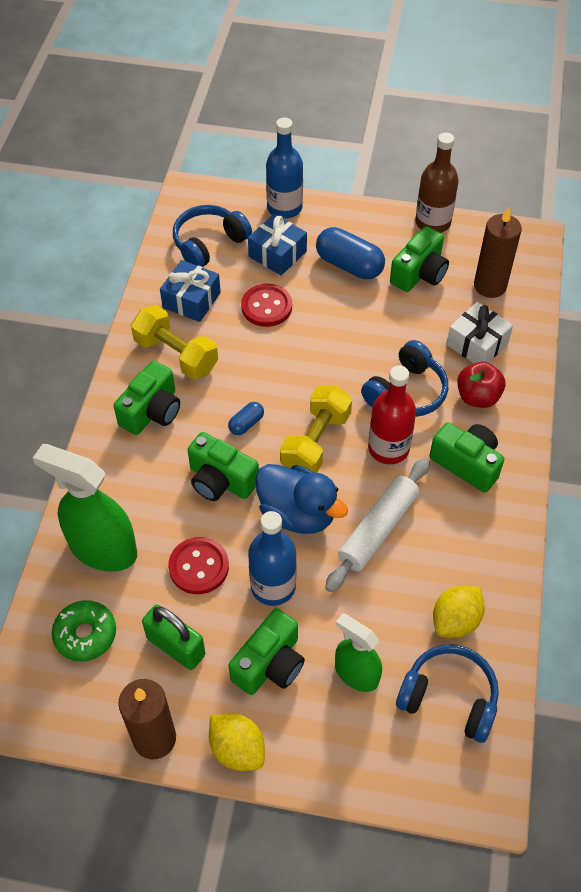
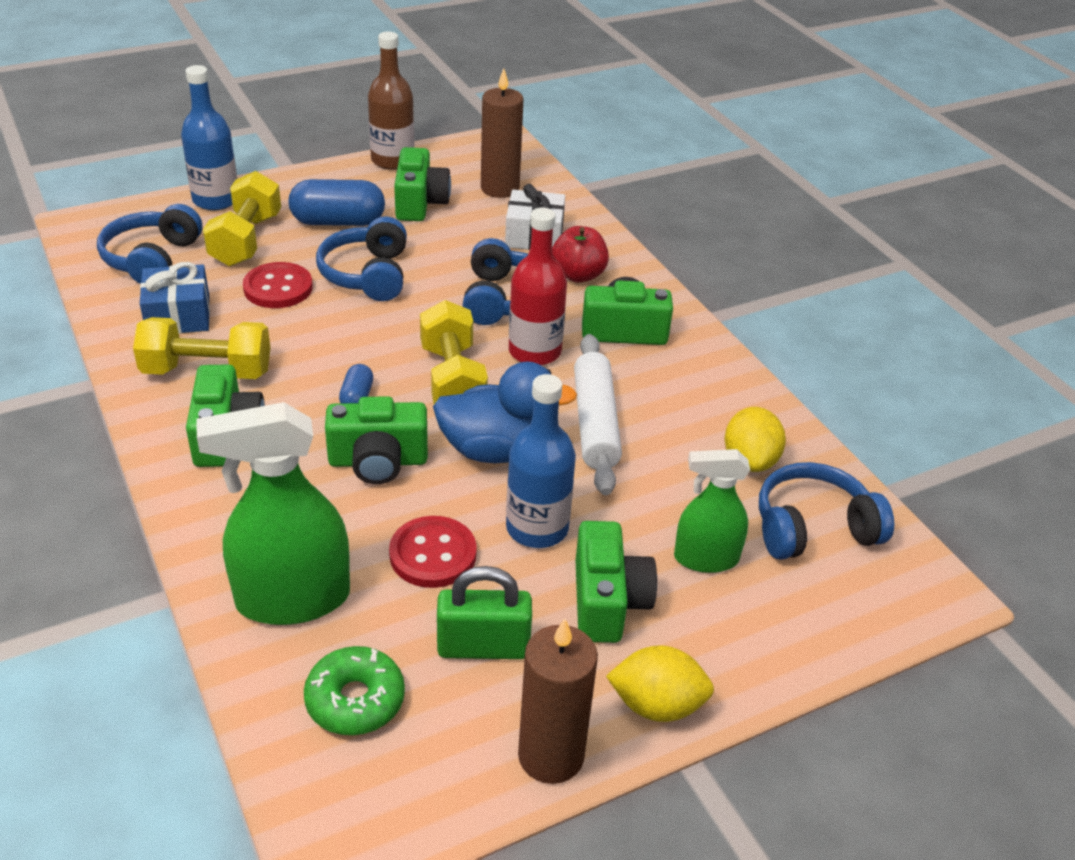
camera: 40 degrees left, 15 degrees down
blue gift [248,214,307,275] -> yellow dumbbell [203,171,281,266]
none -> blue headphones [316,216,407,301]

